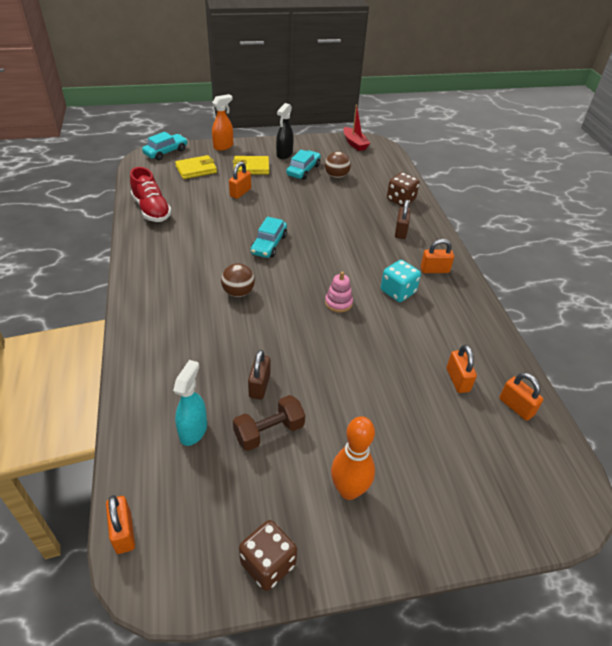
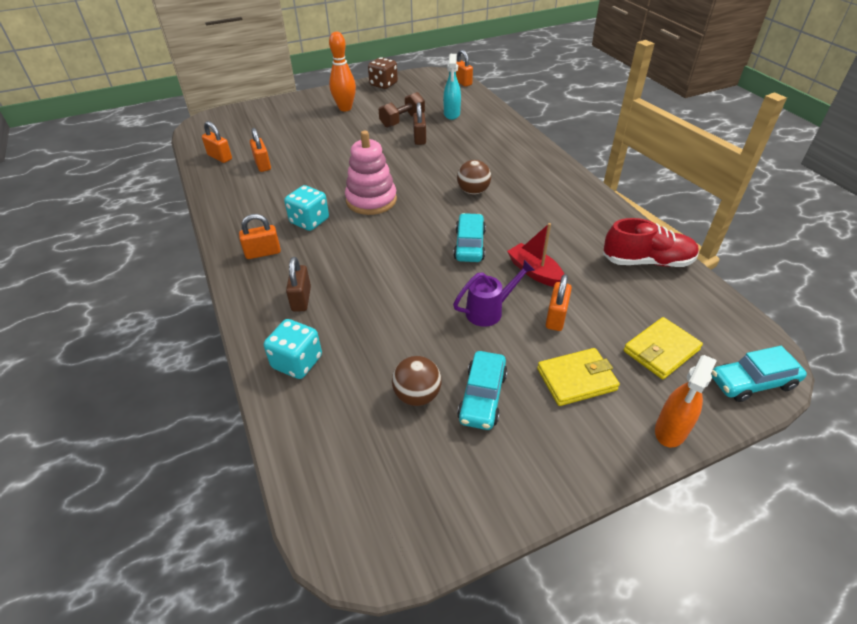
camera: 170 degrees right, 0 degrees up
red shoe [130,167,172,222] -> red shoe turned 135 degrees clockwise [603,218,699,267]
turquoise car [142,132,187,160] -> turquoise car turned 45 degrees clockwise [711,346,807,402]
black spray bottle [276,103,294,159] -> none
pink stacking toy [325,271,353,313] -> pink stacking toy [345,131,397,215], size x1.80
red boat [343,105,370,151] -> red boat moved to [507,223,564,287]
brown dice [387,172,420,207] -> turquoise dice [264,319,322,379]
none -> purple watering can [453,260,535,327]

